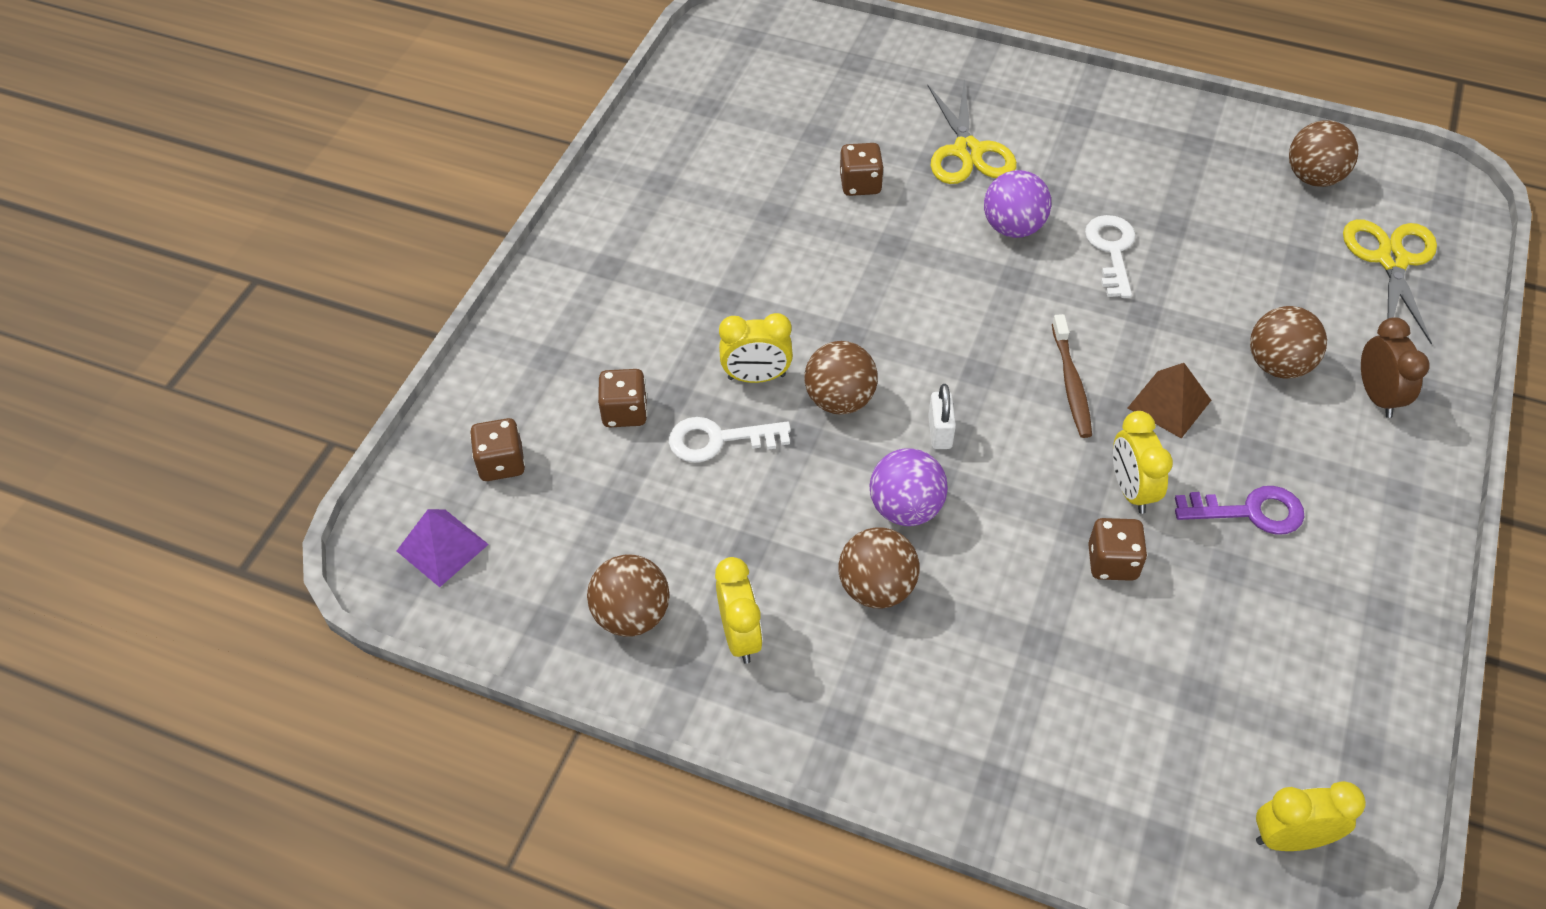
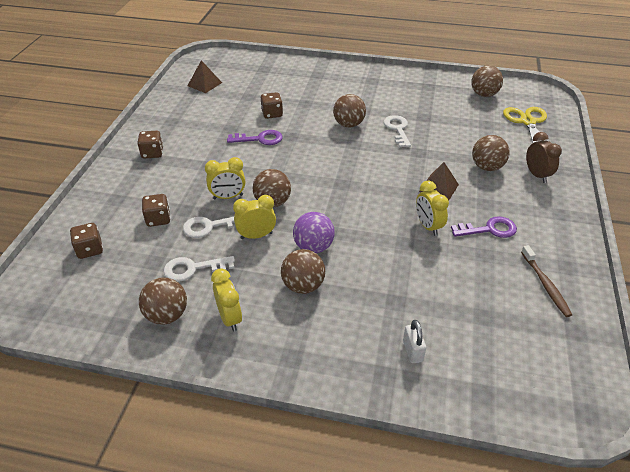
camera: 10 degrees left, 10 degrees down
purple pyramid [397,509,489,587] -> none
yellow scissors [927,80,1017,184] -> none
white padlock [928,384,956,449] -> white padlock moved to [403,320,426,363]
purple ball [984,170,1051,238] -> brown ball [333,94,366,128]
brown toothbrush [1052,314,1092,438] -> brown toothbrush moved to [521,245,572,317]
brown dice [1088,518,1147,581] -> brown dice moved to [137,131,163,159]
yellow clock [1256,781,1366,851] -> yellow clock moved to [233,195,276,239]
none -> white key [164,256,235,282]
none -> brown pyramid [188,60,222,93]
none -> purple key [227,130,283,145]

